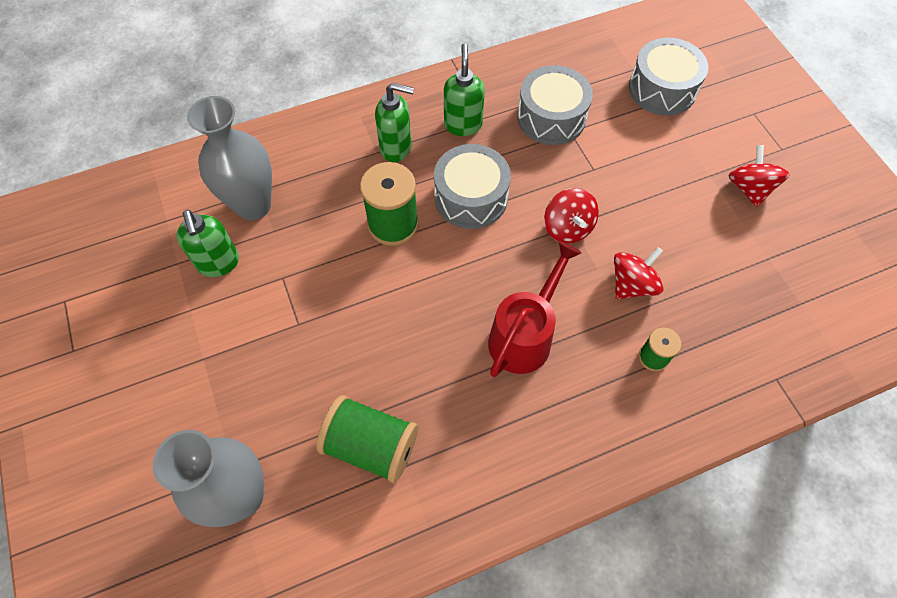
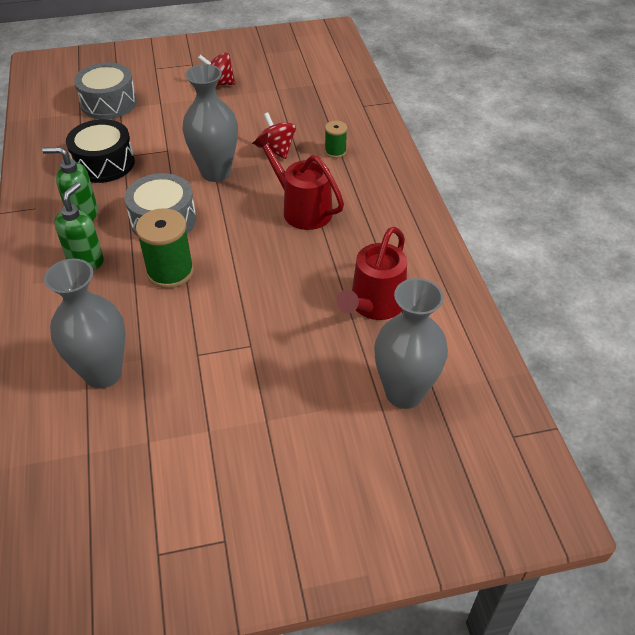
camera: 80 degrees left, 15 degrees down
green soap dispenser [176,210,239,277] -> none
green spool [316,395,418,483] -> red watering can [336,227,407,320]
grey drum [517,65,593,145] -> black drum [66,119,135,183]
red spinning top [544,188,599,244] -> grey vase [182,64,238,182]

